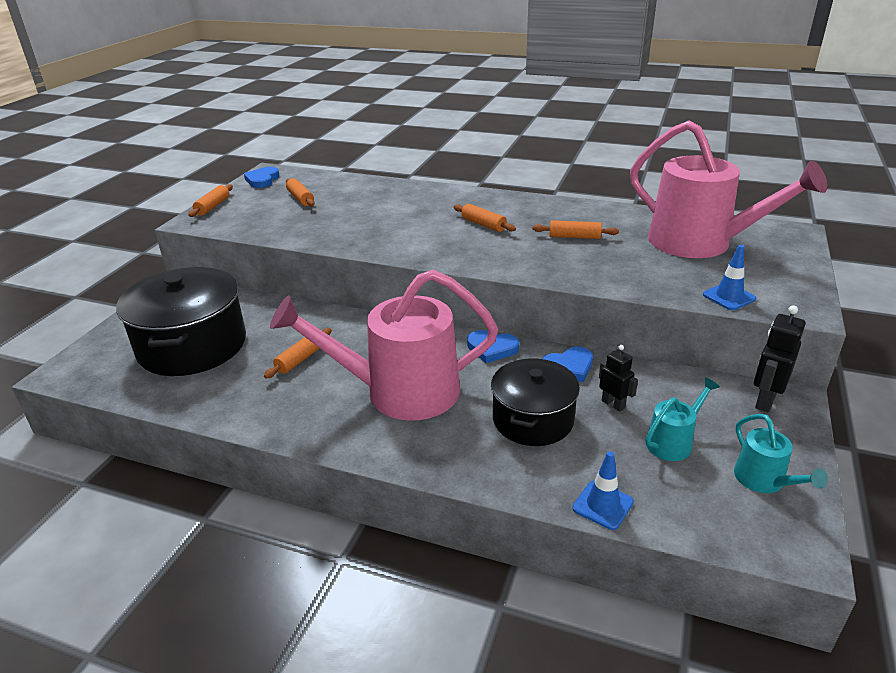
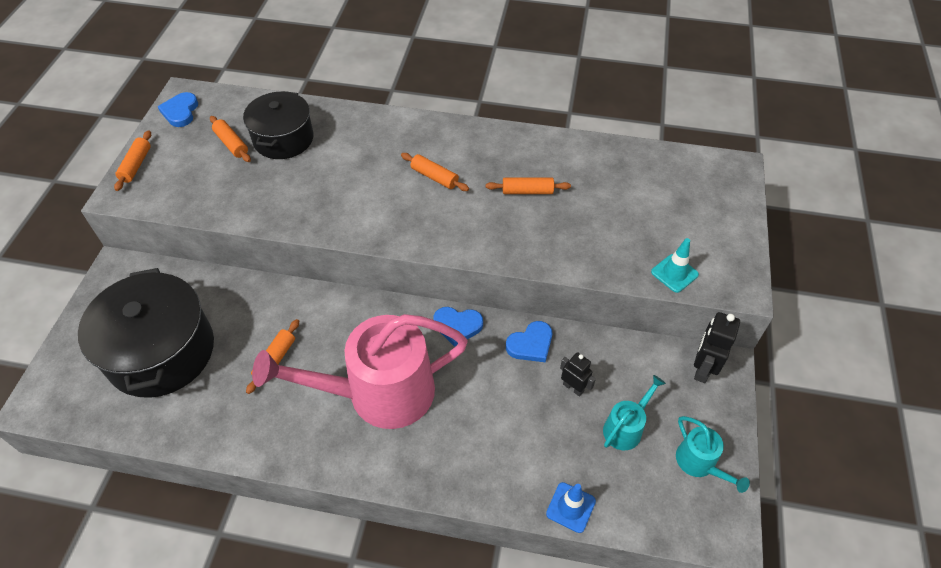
camera: 10 degrees left, 20 degrees up
black pot [491,359,580,446] -> black pot moved to [243,91,314,159]
pink watering can [630,121,827,258] -> none
blue traffic cone [703,245,756,310] -> turquoise traffic cone [651,238,699,293]

